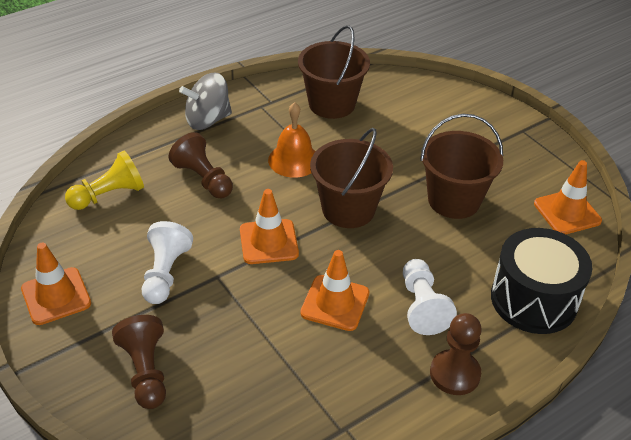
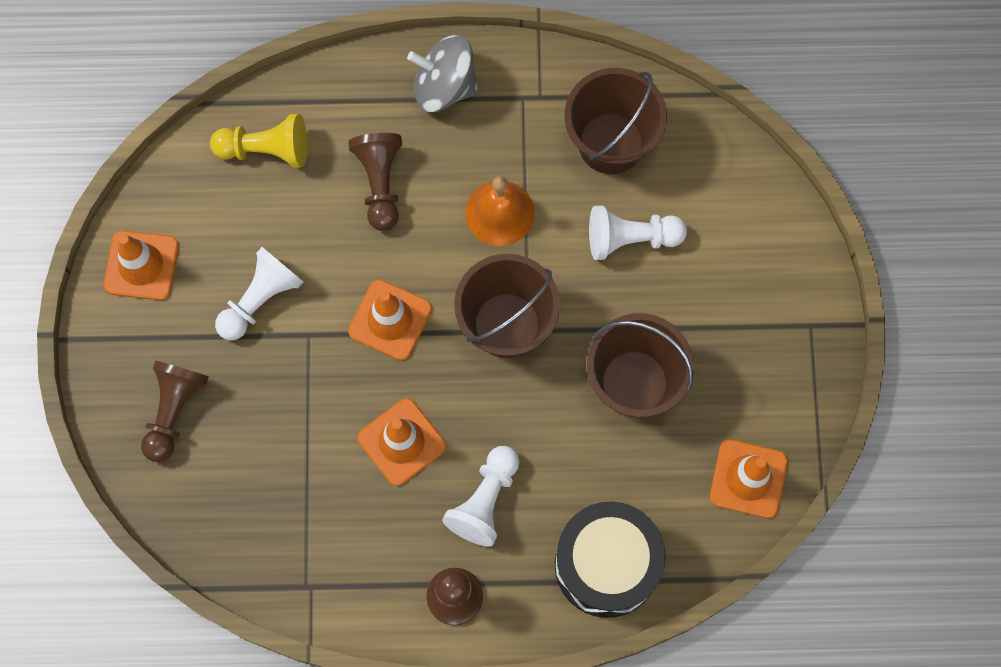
camera: 35 degrees right, 30 degrees up
none -> white pawn [589,206,687,260]

